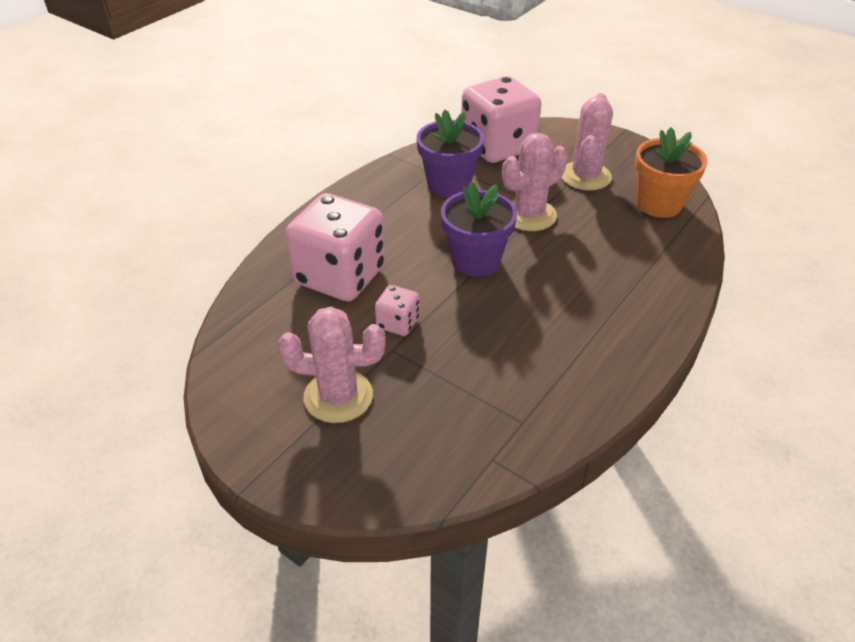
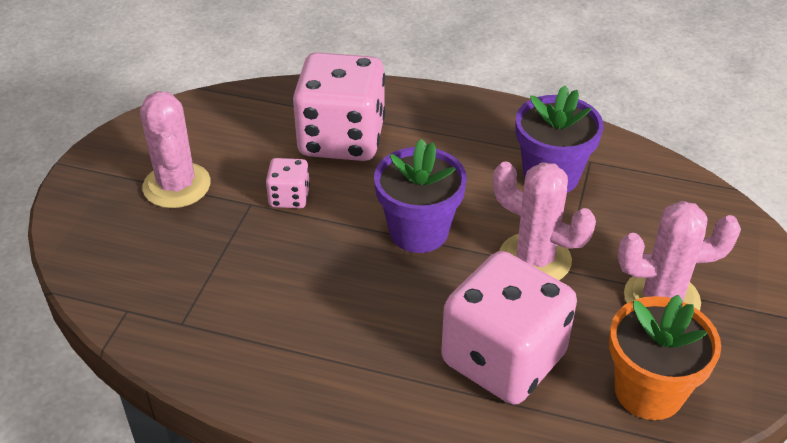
camera: 70 degrees right, 0 degrees up
pink dice [461,76,541,163] -> pink dice moved to [441,251,577,404]

